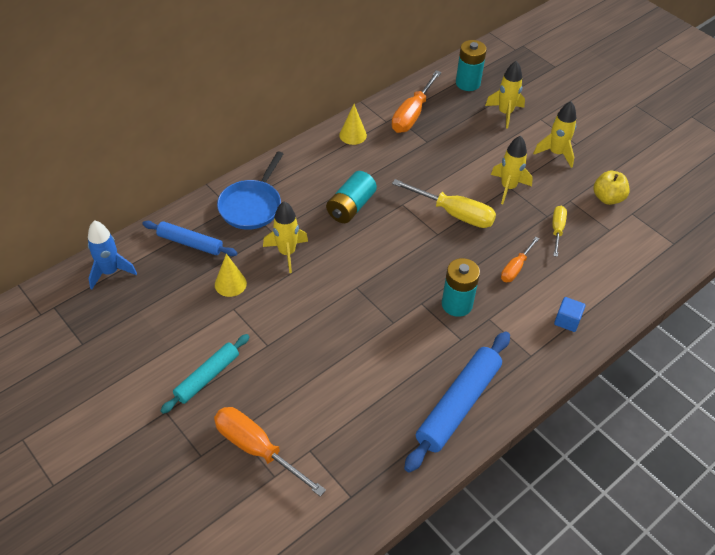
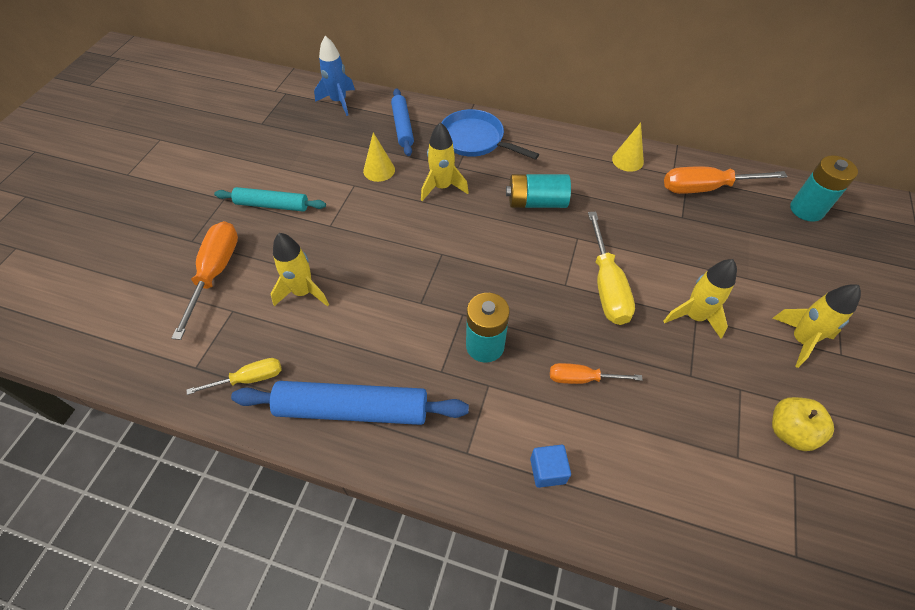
camera: 60 degrees right, 5 degrees up
blue pan [217,151,283,230] -> blue pan turned 45 degrees clockwise [441,109,539,160]
yellow rocket [485,61,525,129] -> yellow rocket moved to [271,233,329,306]
yellow screwdriver [552,206,567,257] -> yellow screwdriver moved to [186,358,281,395]

